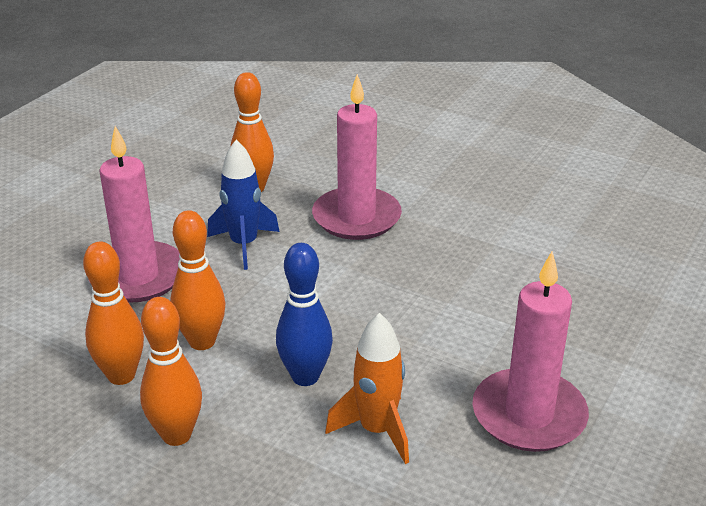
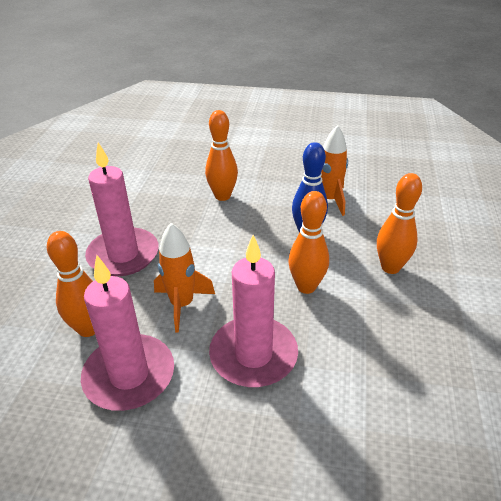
camera: 110 degrees left, 5 degrees up
orange bowling pin [83,241,144,385] -> orange bowling pin moved to [205,110,238,201]
blue rocket [207,140,280,270] -> orange rocket [154,223,215,332]
pink candle [472,251,589,452] -> pink candle moved to [81,255,174,411]

